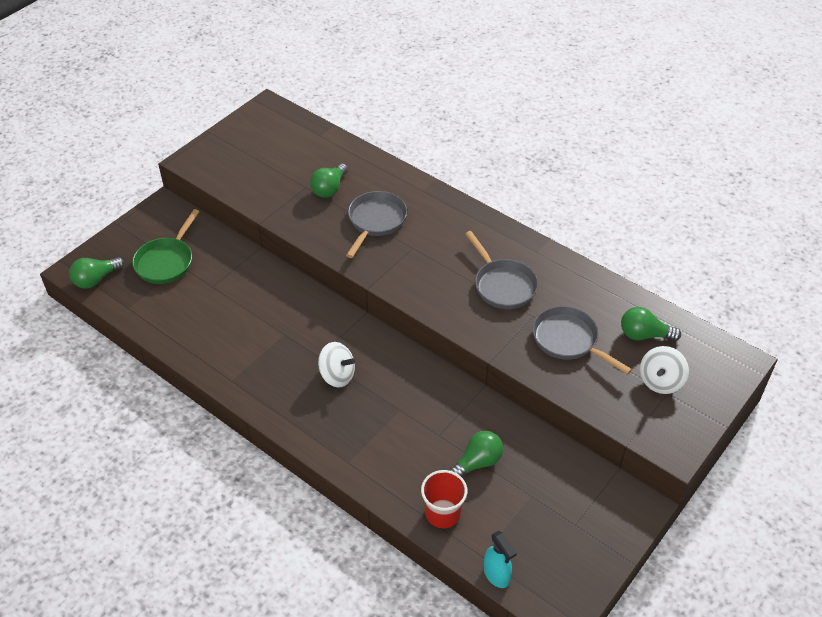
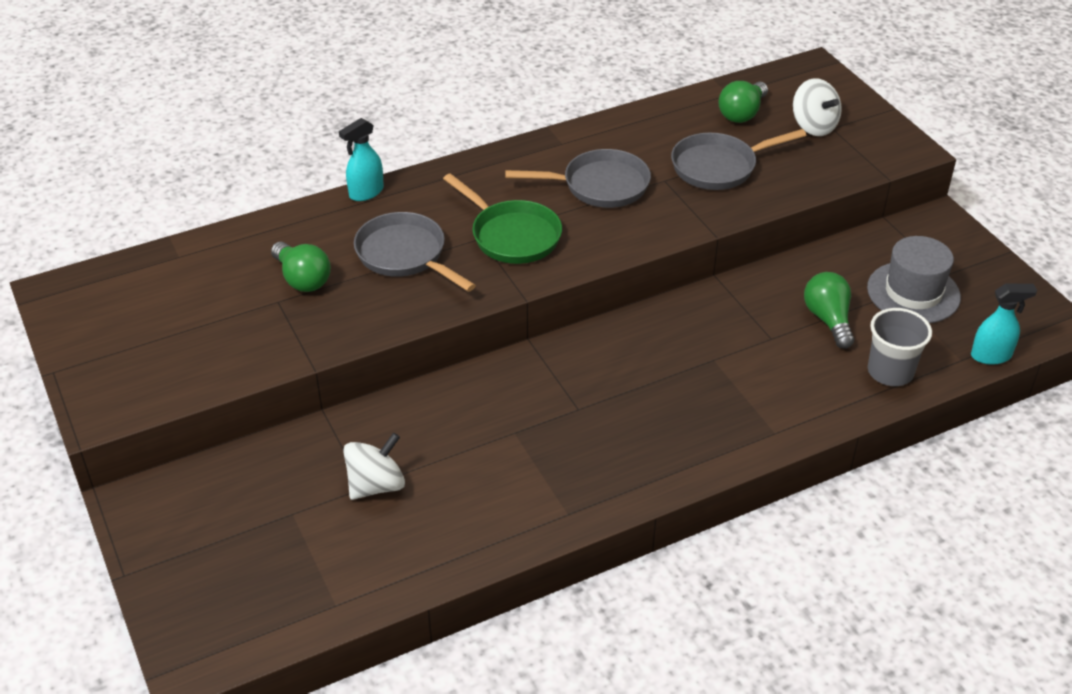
camera: 65 degrees left, 5 degrees down
green light bulb [69,257,124,289] -> none
green pan [132,209,200,284] -> green pan moved to [443,173,562,264]
white spinning top [318,342,355,387] -> white spinning top moved to [343,433,405,500]
red cup [421,470,467,528] -> grey cup [868,308,932,386]
none -> turquoise spray bottle [339,118,384,201]
none -> grey hat [867,236,961,323]

